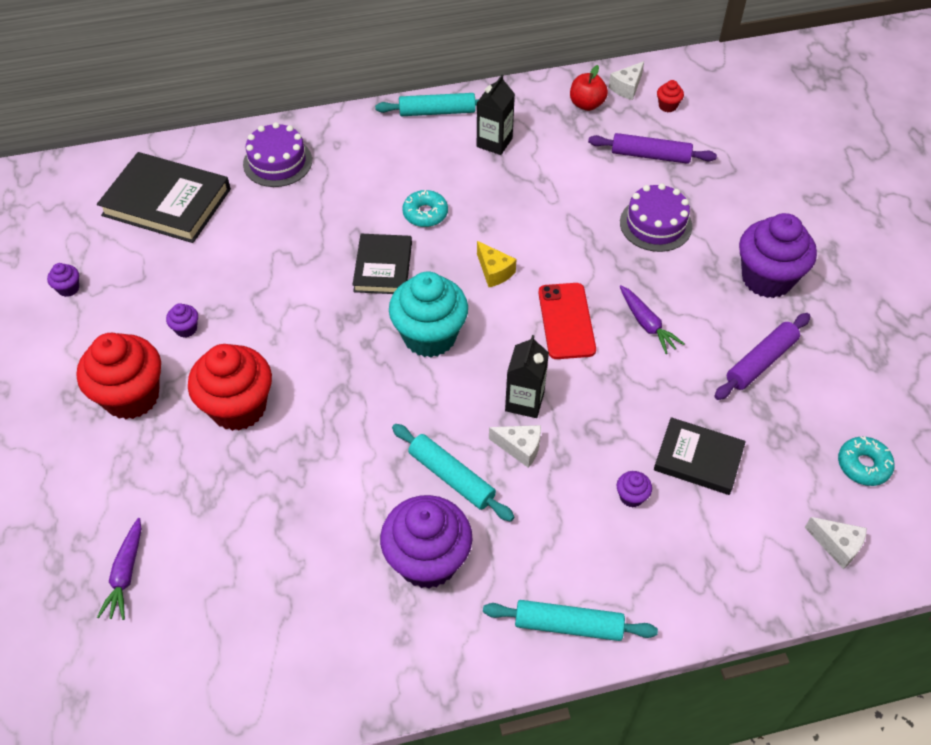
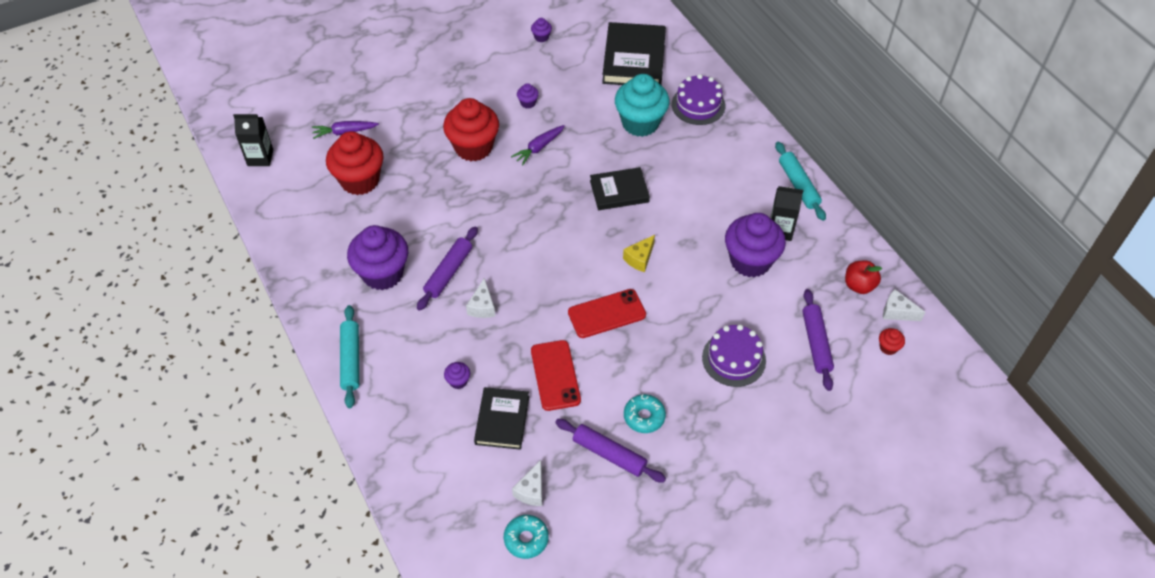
camera: 75 degrees right, 0 degrees up
red cupcake [77,333,161,419] -> red cupcake moved to [326,131,383,195]
turquoise cupcake [389,272,468,357] -> turquoise cupcake moved to [615,74,670,137]
turquoise rolling pin [392,424,514,522] -> purple rolling pin [417,226,478,311]
turquoise donut [402,190,448,227] -> turquoise donut moved to [624,394,666,433]
black carton [505,335,549,418] -> black carton moved to [233,114,273,166]
purple carrot [620,285,685,354] -> purple carrot moved to [511,125,565,165]
purple cupcake [739,213,817,298] -> purple cupcake moved to [725,213,786,277]
white cheese [804,517,867,569] -> white cheese moved to [512,460,542,506]
none -> red phone [531,340,581,411]

